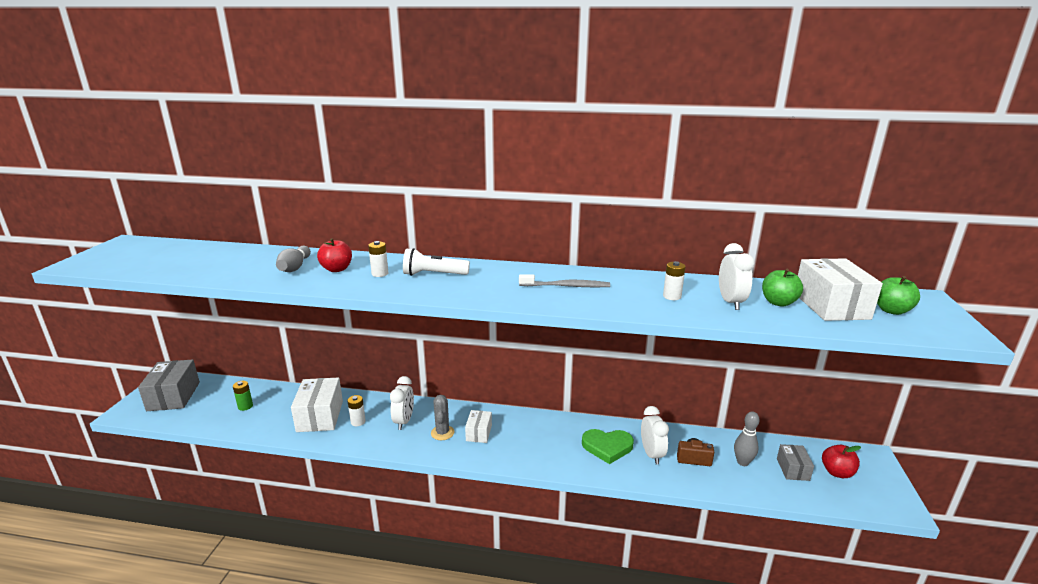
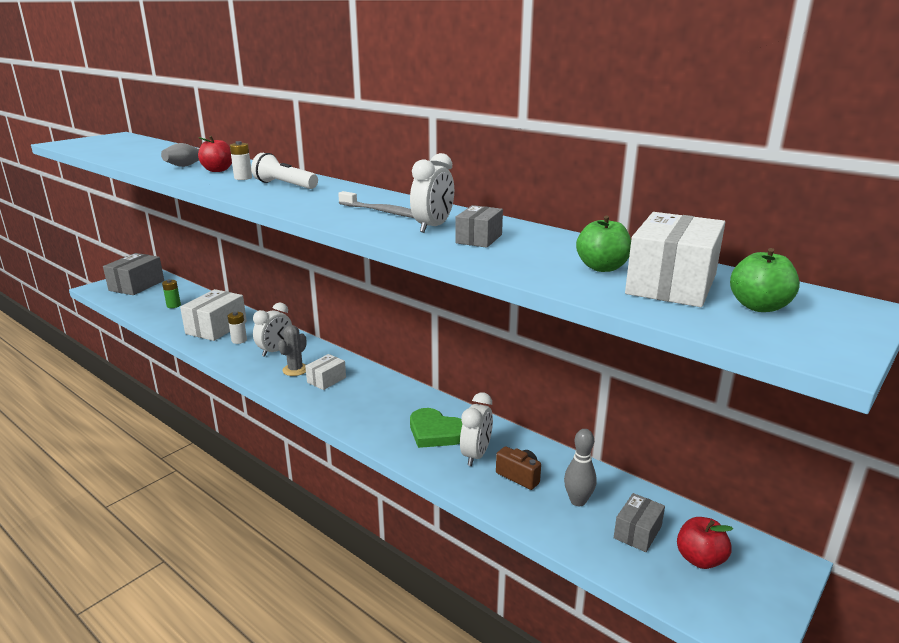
camera: 30 degrees right, 0 degrees up
white battery [663,261,686,300] -> grey box [455,205,503,248]
white clock [719,243,754,310] -> white clock moved to [410,153,454,233]

